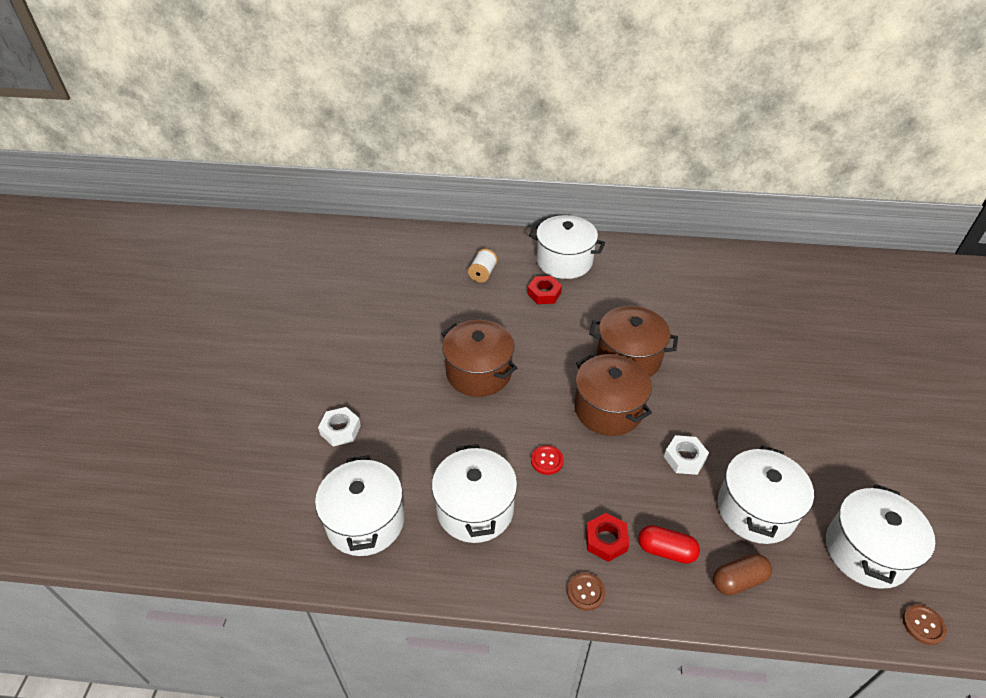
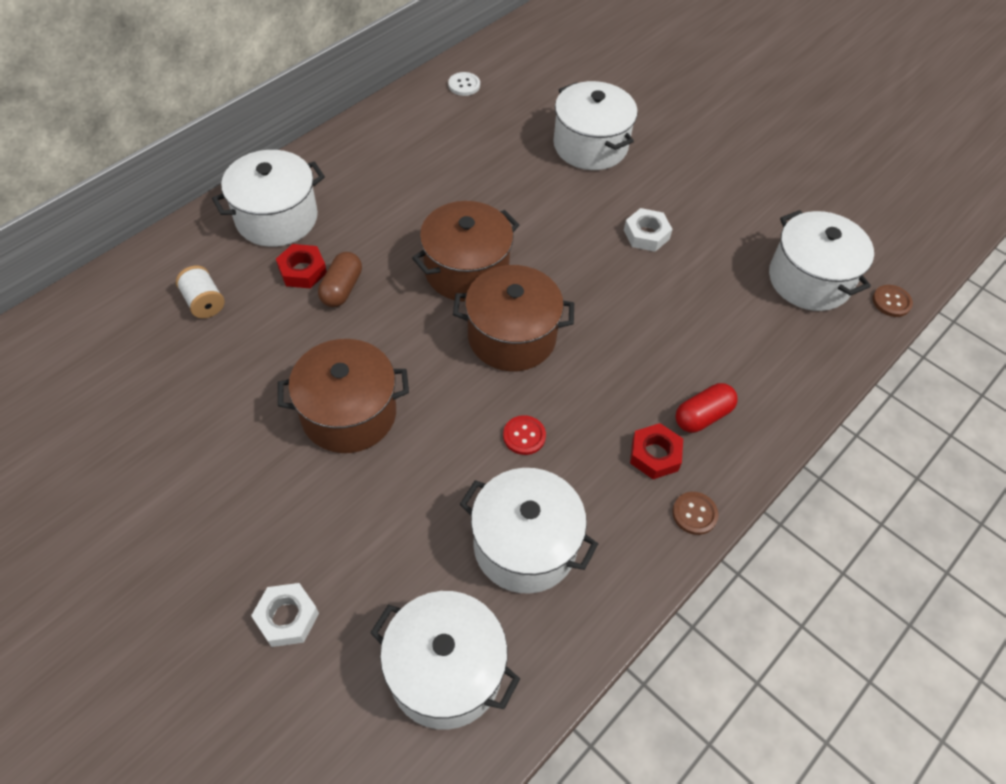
camera: 55 degrees left, 10 degrees up
white nut [664,435,709,475] -> white nut moved to [624,208,672,252]
brown capsule [713,554,772,595] -> brown capsule moved to [318,252,362,307]
white pot [718,445,814,544] -> white pot moved to [553,81,638,170]
none -> white button [448,72,480,96]

